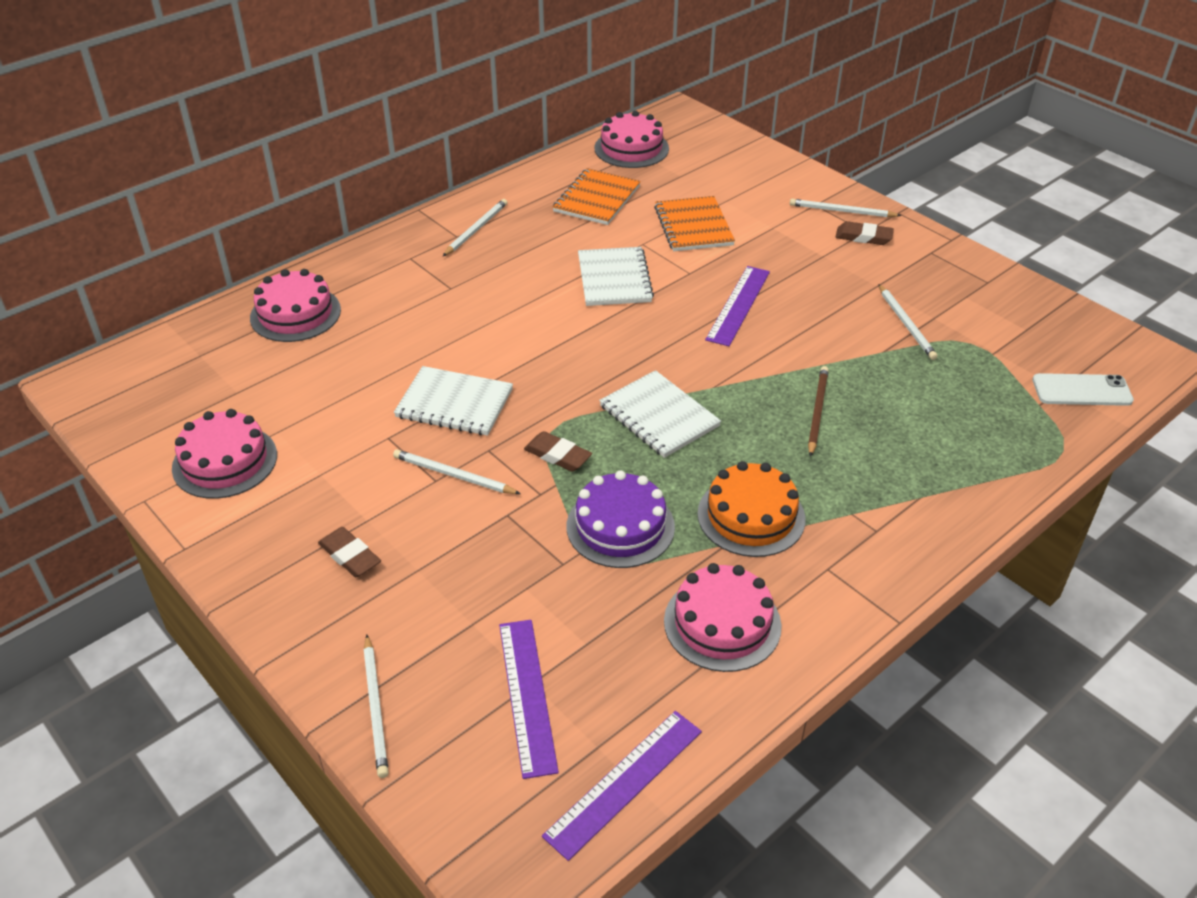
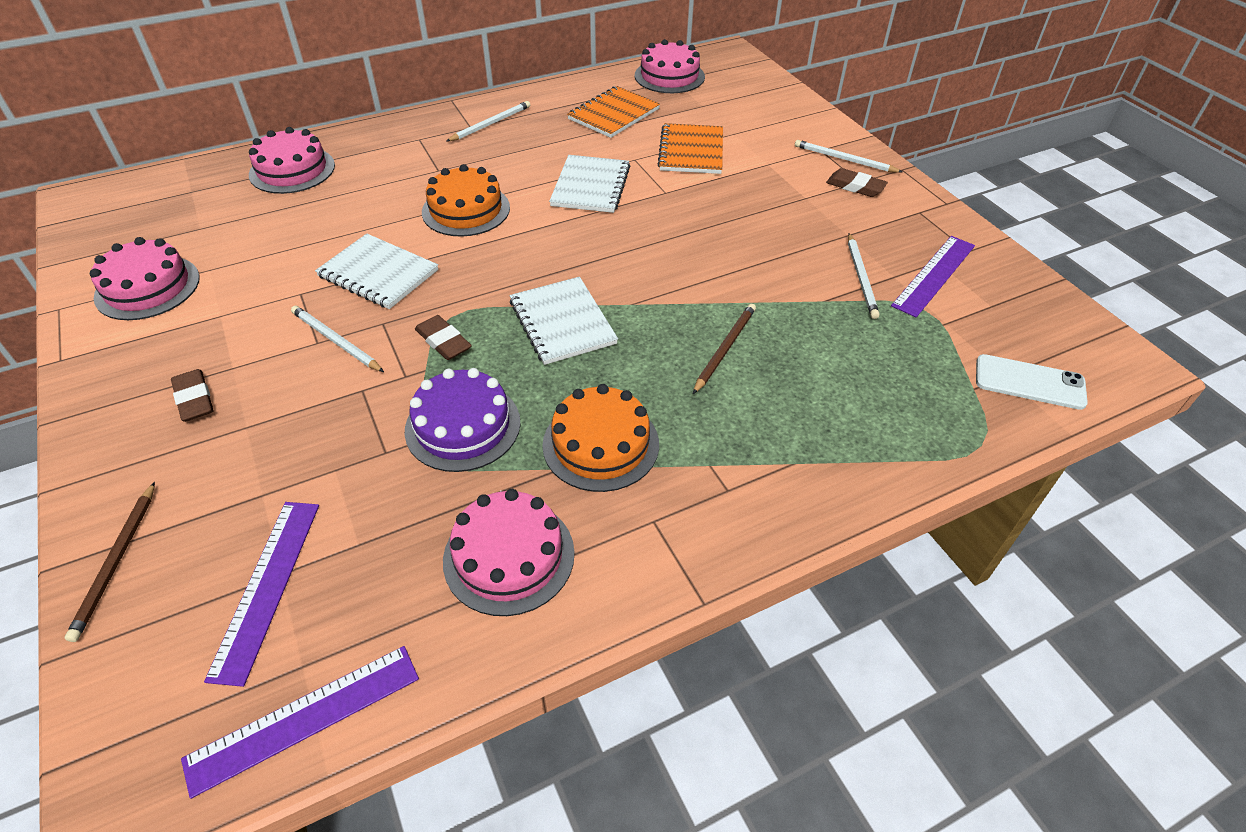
camera: 15 degrees right, 5 degrees up
white pencil [364,635,389,778] -> brown pencil [65,482,155,642]
purple ruler [705,266,770,346] -> purple ruler moved to [891,236,975,317]
none -> orange cake [422,164,510,237]

